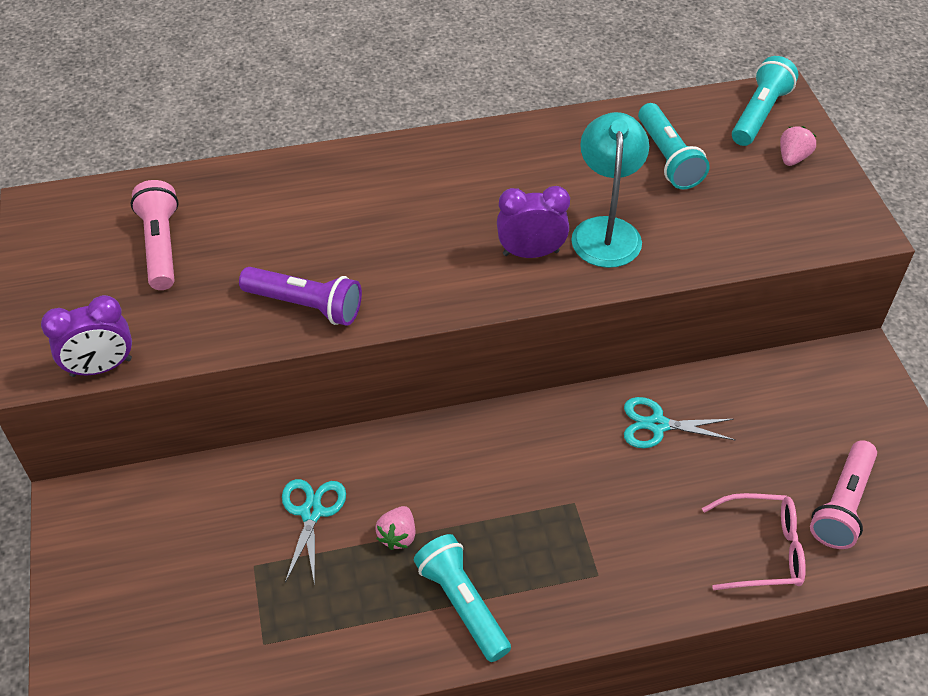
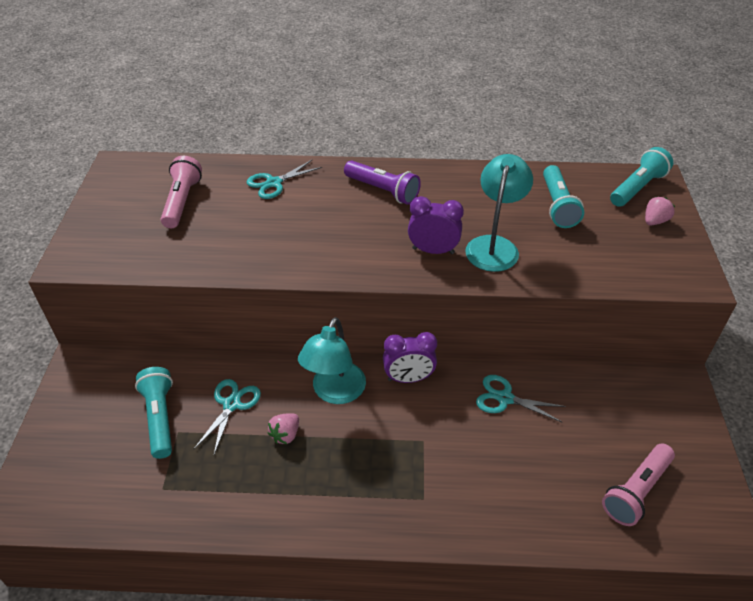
camera: 15 degrees right, 5 degrees down
purple clock [41,295,132,377] -> purple clock moved to [383,332,437,383]
purple flashlight [239,267,362,326] -> purple flashlight moved to [344,160,421,205]
turquoise flashlight [414,534,511,662] -> turquoise flashlight moved to [135,367,173,459]
pink glasses [702,493,806,590] -> none
none -> turquoise scissors [247,160,322,199]
none -> turquoise lamp [298,317,366,404]

